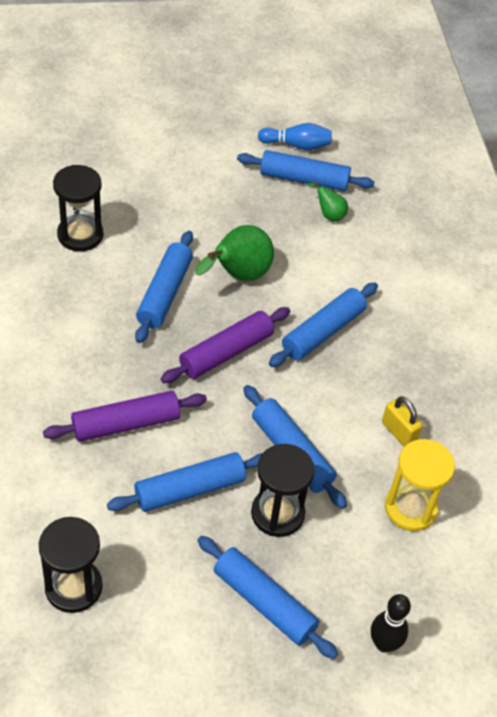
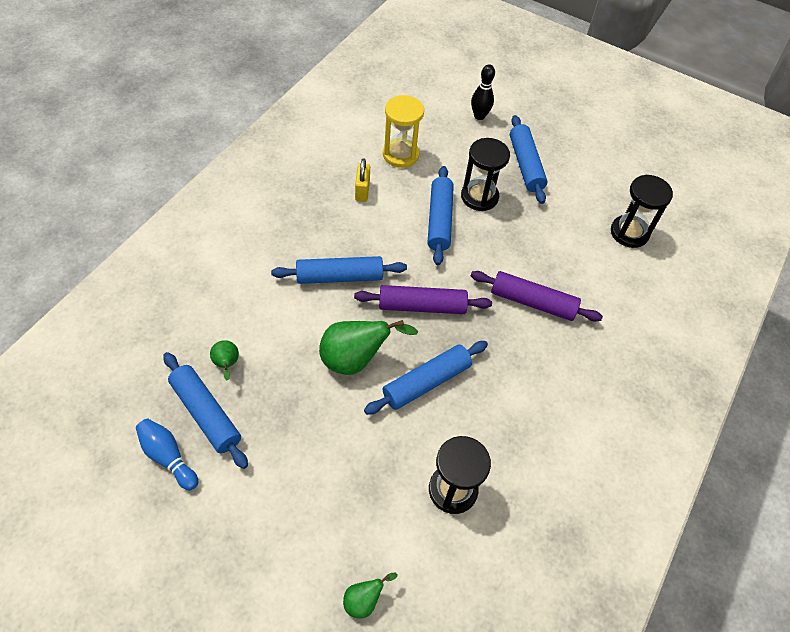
camera: 140 degrees left, 5 degrees up
blue rolling pin [107,452,263,512] -> none
none -> green pear [343,573,397,618]

